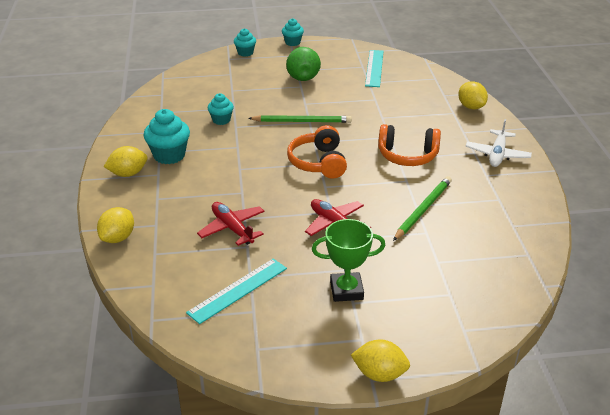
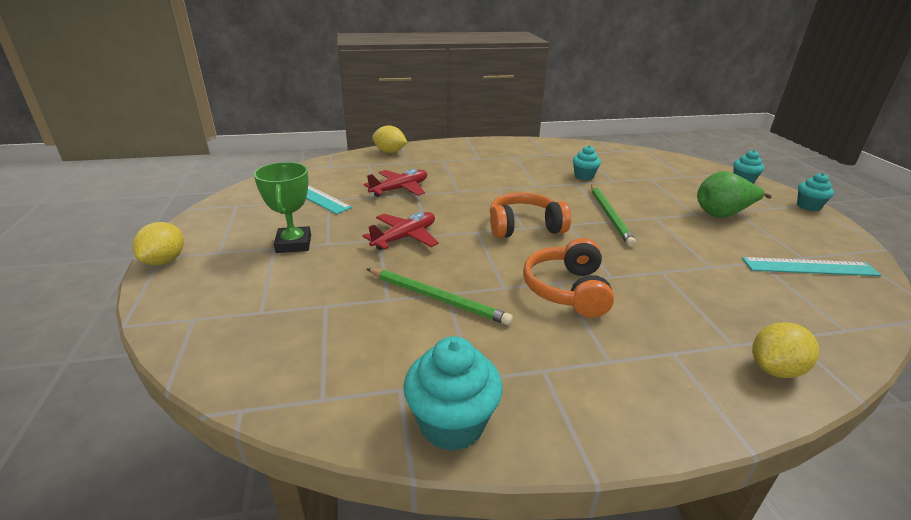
camera: 85 degrees right, 5 degrees down
yellow lemon [104,146,147,177] -> none
turquoise cupcake [144,109,190,164] -> turquoise cupcake moved to [403,336,502,451]
white plane [465,119,532,167] -> none

